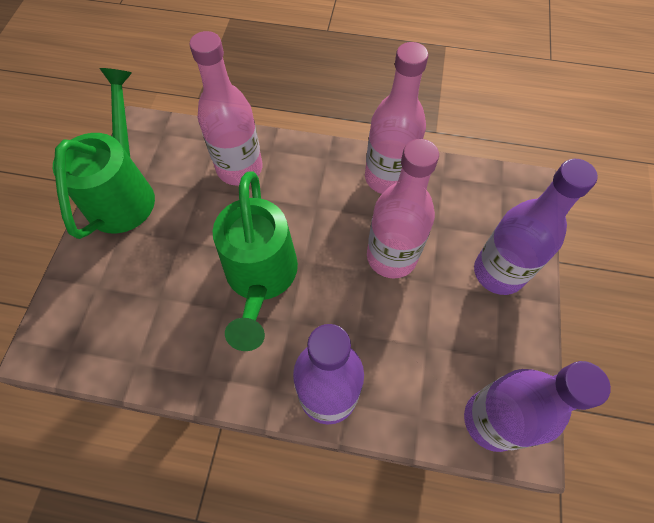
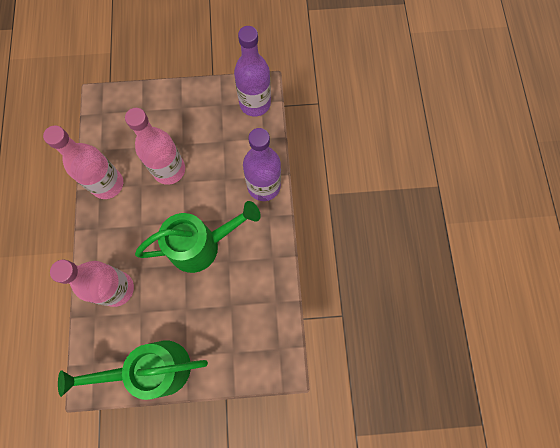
camera: 105 degrees left, 10 degrees up
purple bottle [474,159,598,295] -> none

